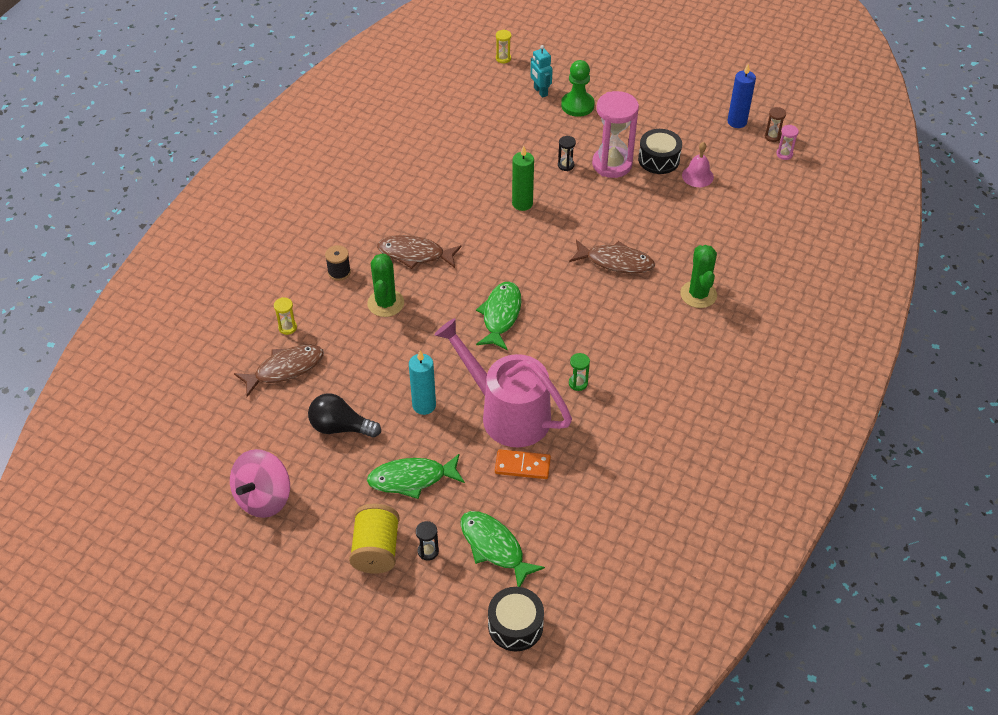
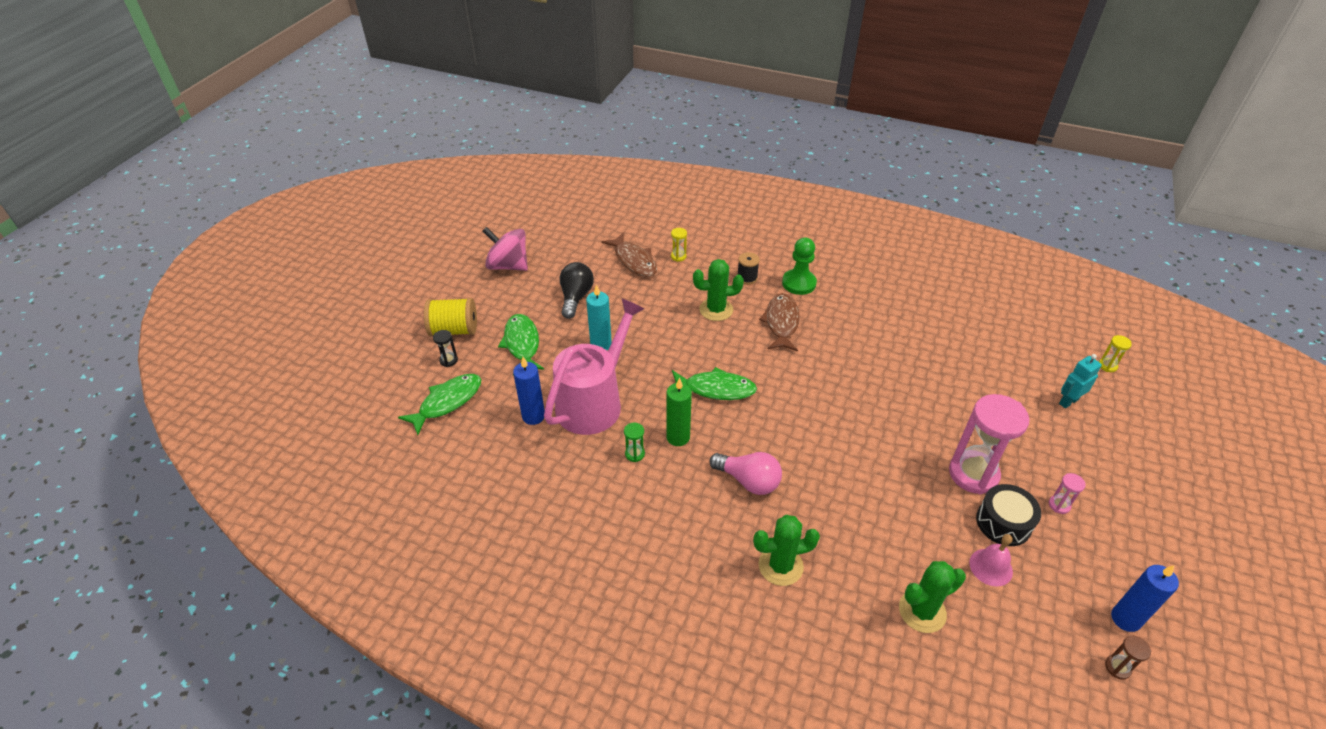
camera: 85 degrees right, 5 degrees down
black drum [488,587,544,651] -> none
orange domino [495,449,551,479] -> blue candle [513,357,545,425]
green candle [512,146,534,211] -> green candle moved to [666,377,692,446]
black hourglass [558,136,576,171] -> none
green pawn [561,60,595,117] -> green pawn moved to [782,238,817,295]
brown fish [569,240,655,274] -> none
pink hourglass [776,125,799,160] -> pink hourglass moved to [1049,473,1086,514]
none -> pink light bulb [710,452,782,495]
none -> green cactus [899,561,966,633]

